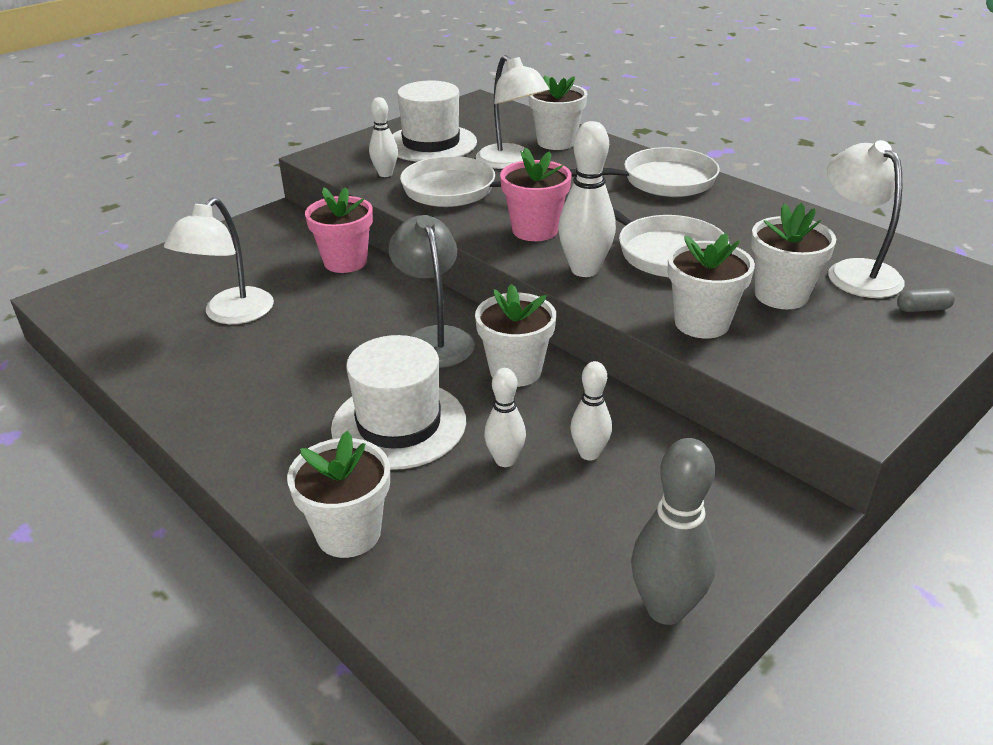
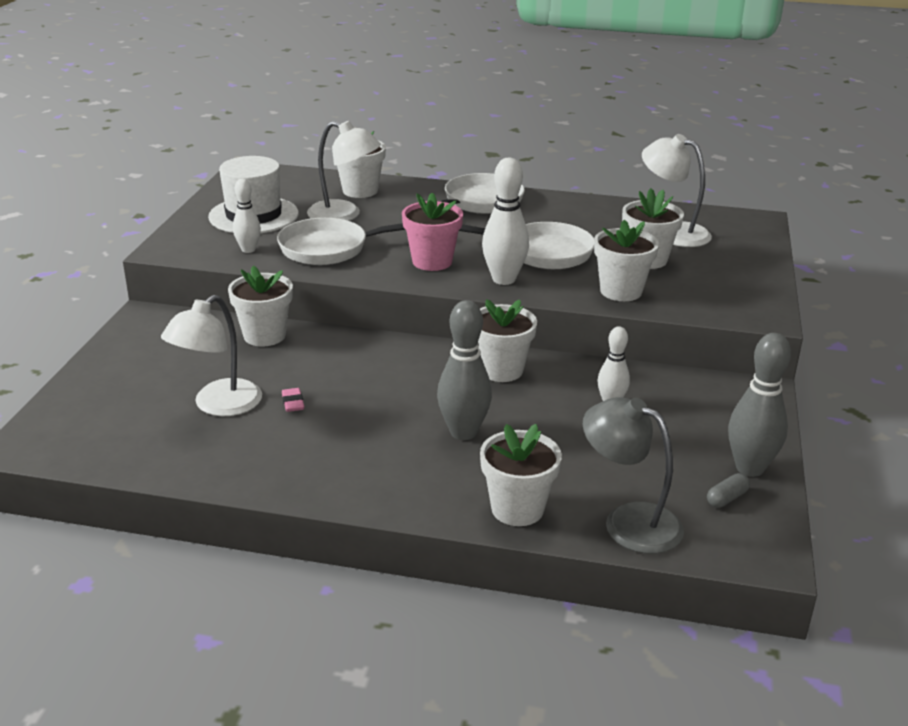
camera: 35 degrees left, 5 degrees down
white lamp [164,198,274,324] -> white lamp turned 45 degrees clockwise [161,295,262,416]
pink flower pot [305,187,373,273] -> white flower pot [228,266,293,346]
white hat [331,335,466,470] -> grey bowling pin [437,300,492,440]
grey lamp [388,215,475,368] -> grey lamp moved to [583,397,684,554]
white bowling pin [484,368,526,467] -> none
grey capsule [897,288,955,312] -> grey capsule moved to [707,473,750,508]
none -> pink eraser [282,388,304,412]

